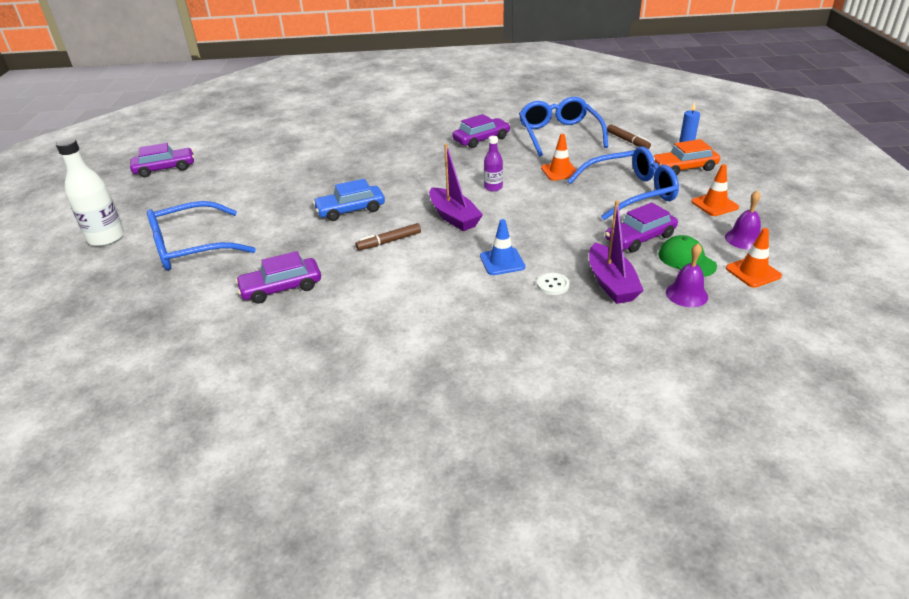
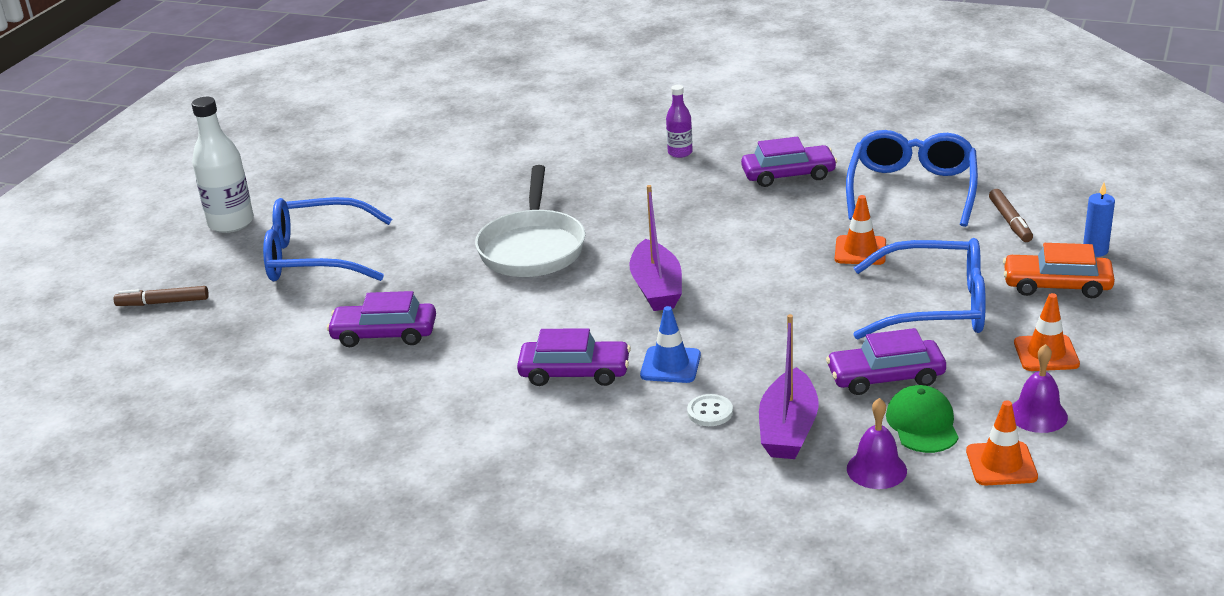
camera: 25 degrees right, 5 degrees down
purple car [130,143,194,177] -> purple car moved to [517,328,631,386]
blue car [313,179,385,221] -> white pan [475,165,585,277]
brown marker [355,223,421,251] -> brown marker moved to [114,286,209,306]
purple bottle [484,136,503,191] -> purple bottle moved to [666,85,693,158]

